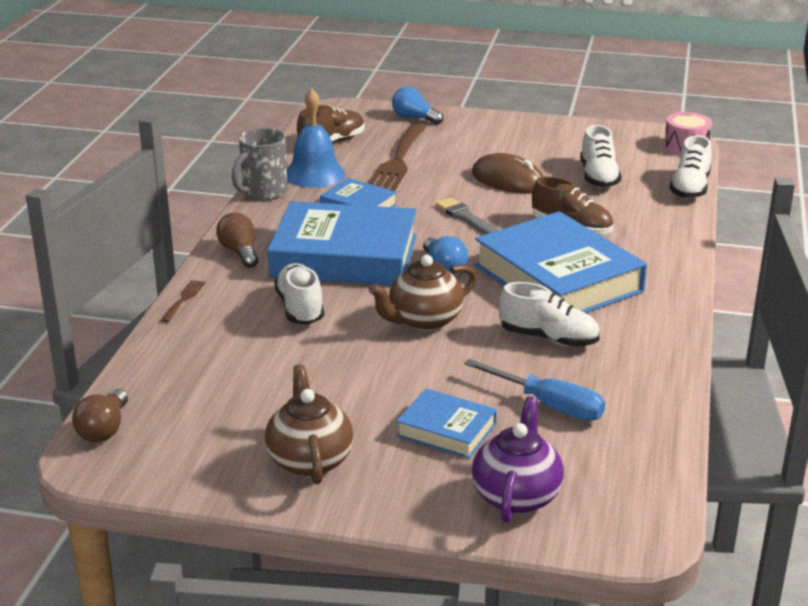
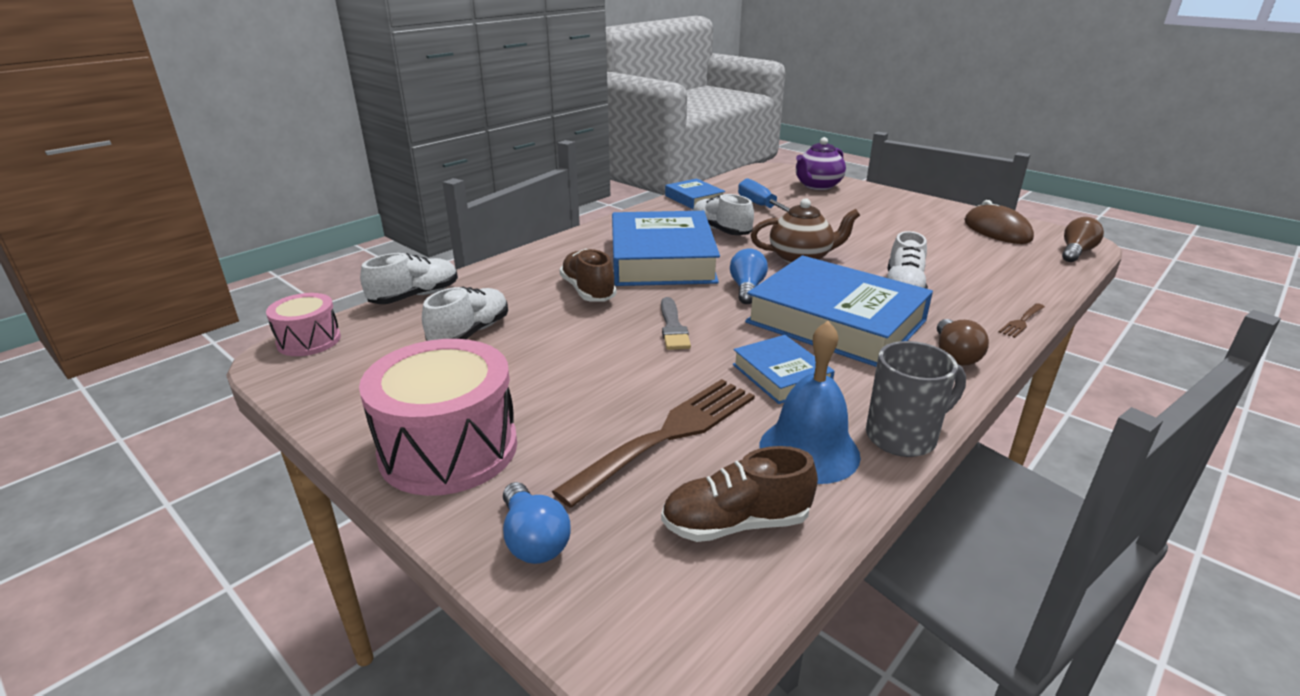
camera: 150 degrees left, 0 degrees up
brown teapot [265,364,354,484] -> none
blue book [397,388,497,459] -> blue book moved to [665,179,725,209]
brown mouse [472,153,544,193] -> brown mouse moved to [964,200,1034,244]
none -> pink drum [359,339,517,496]

